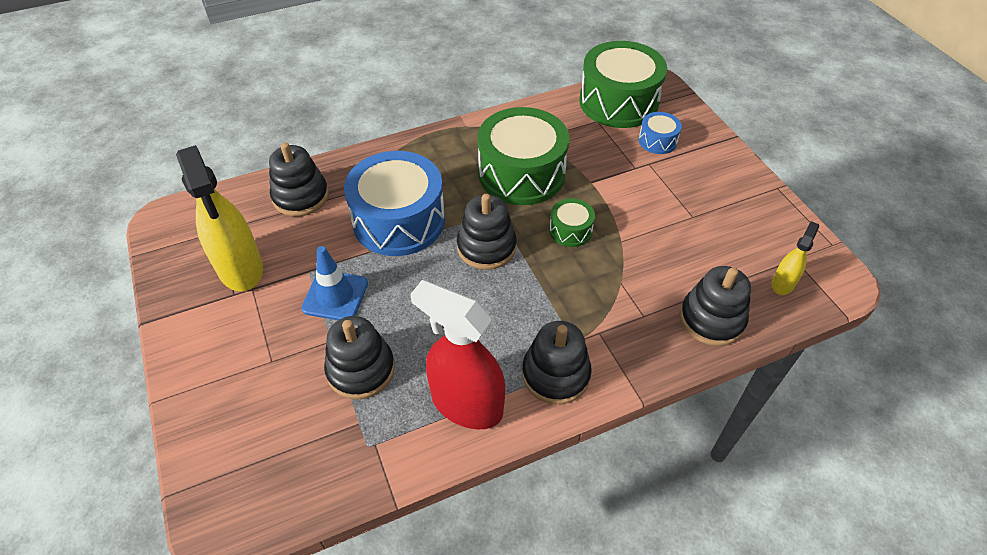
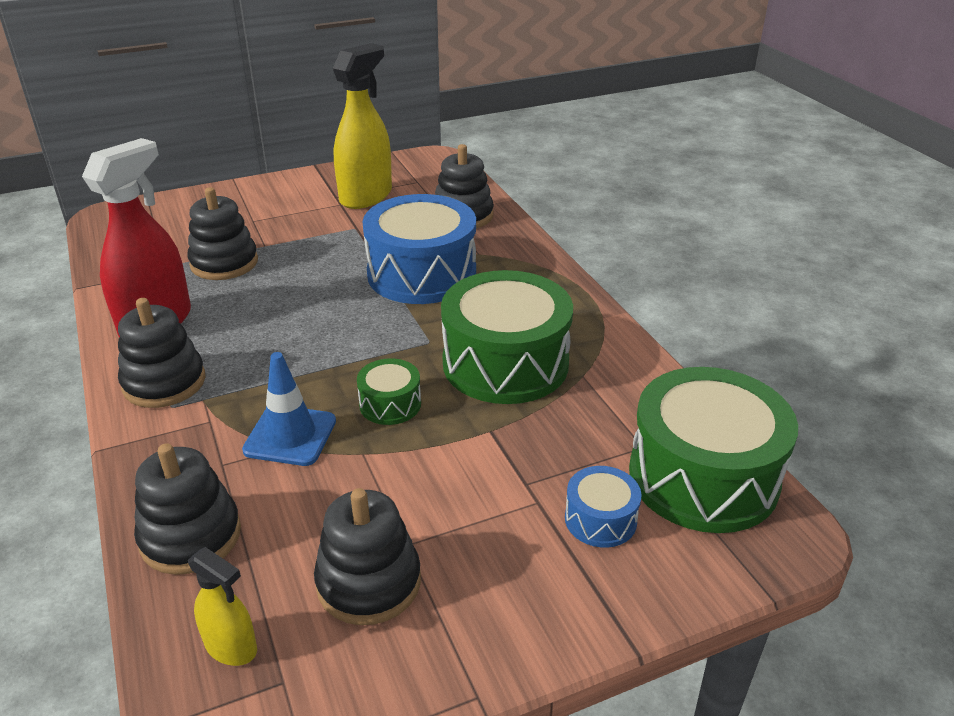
camera: 90 degrees right, 15 degrees down
yellow spray bottle [176,145,263,291] -> yellow spray bottle turned 150 degrees clockwise [333,43,392,209]
blue traffic cone [301,246,368,320] -> blue traffic cone moved to [242,352,336,466]
black stacking toy [457,194,517,270] -> black stacking toy moved to [314,488,421,625]

